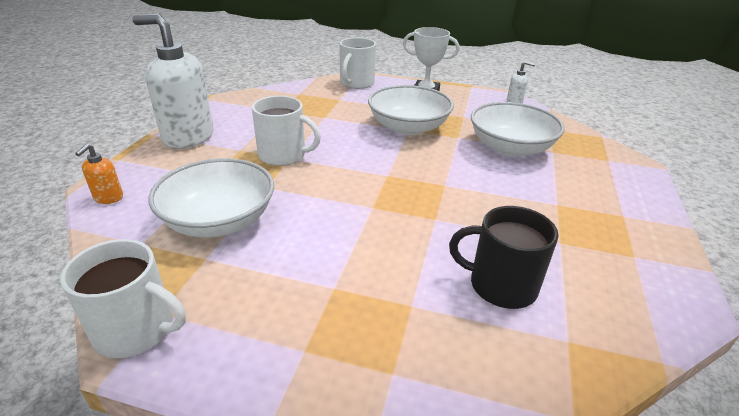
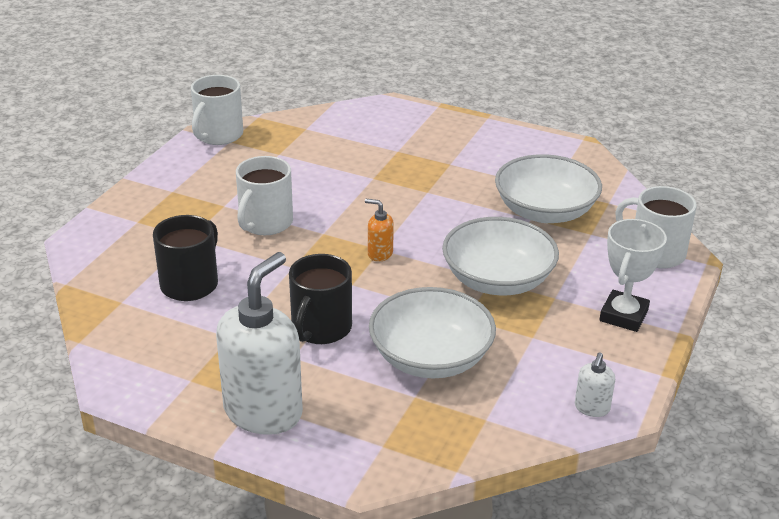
camera: 100 degrees right, 0 degrees up
orange soap dispenser [75,144,123,204] -> orange soap dispenser moved to [365,199,394,262]
white soap dispenser [132,14,214,149] -> white soap dispenser moved to [216,252,303,435]
white bowl [148,158,274,238] -> white bowl moved to [495,154,602,223]
white mug [252,96,321,166] -> white mug moved to [236,156,293,235]
none -> black mug [289,254,352,344]

